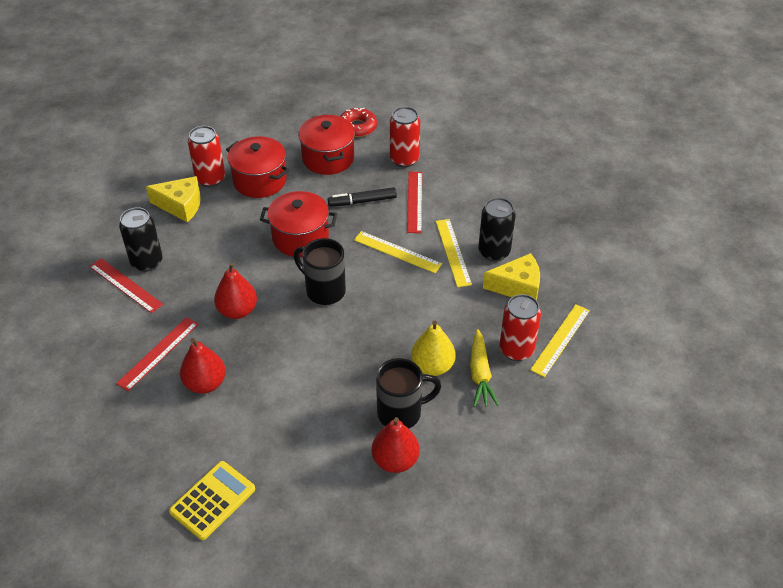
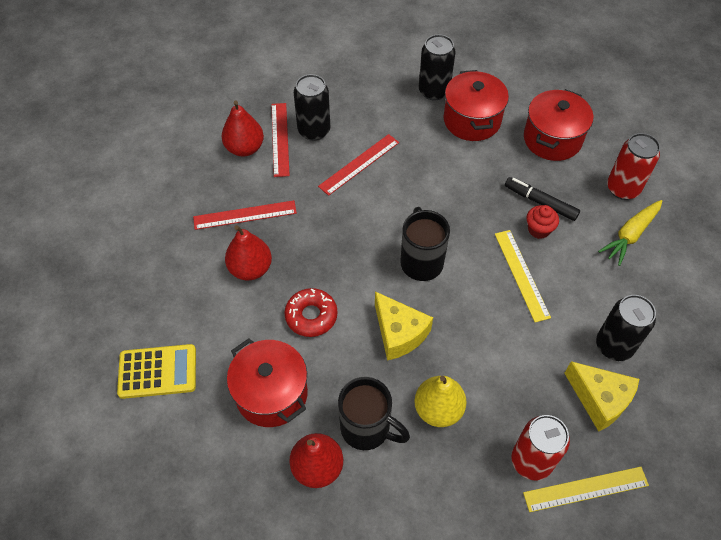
camera: 45 degrees right, 10 degrees up
yellow cheese [146,176,201,223] -> yellow cheese moved to [375,291,433,361]
red can [188,126,225,187] -> black can [419,34,456,101]
red pear [214,263,257,319] -> red pear moved to [221,100,264,157]
red pot [260,191,337,257] -> red pot moved to [227,339,308,427]
red donut [340,108,377,137] -> red donut moved to [284,288,338,337]
red ruler [407,172,422,233] -> red ruler moved to [318,134,399,196]
yellow ruler [436,219,472,287] -> none
yellow carrot [470,329,499,407] -> yellow carrot moved to [598,200,662,266]
none -> red cupcake [526,205,559,239]

